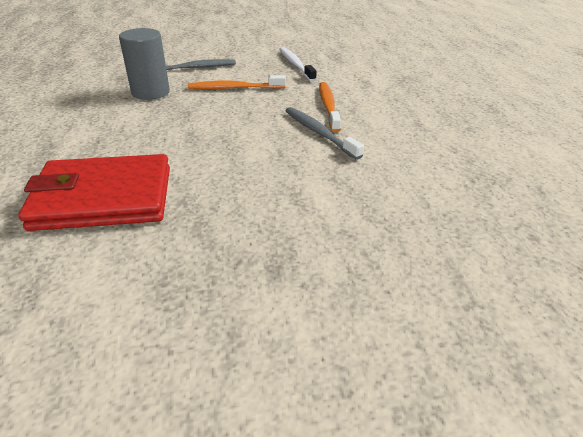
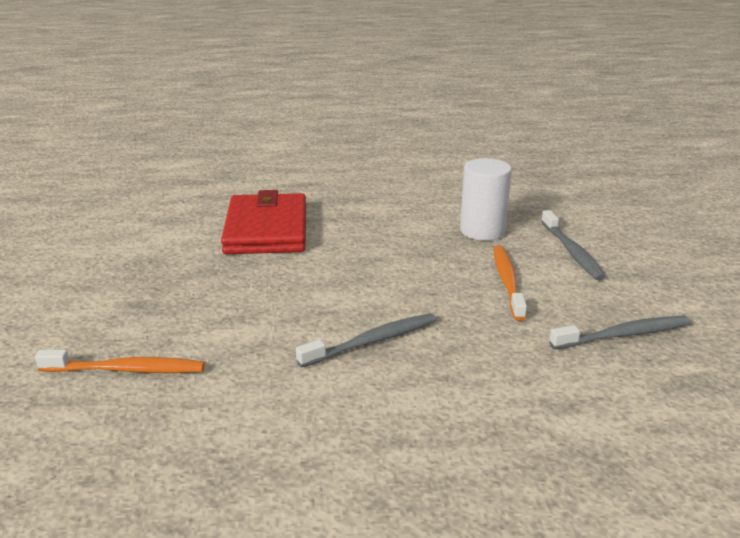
camera: 95 degrees right, 10 degrees down
grey cylinder [119,28,170,100] -> white cylinder [460,158,512,241]
white toothbrush [279,47,317,82] -> grey toothbrush [549,316,691,349]
orange toothbrush [319,82,341,132] -> orange toothbrush moved to [35,350,205,373]

